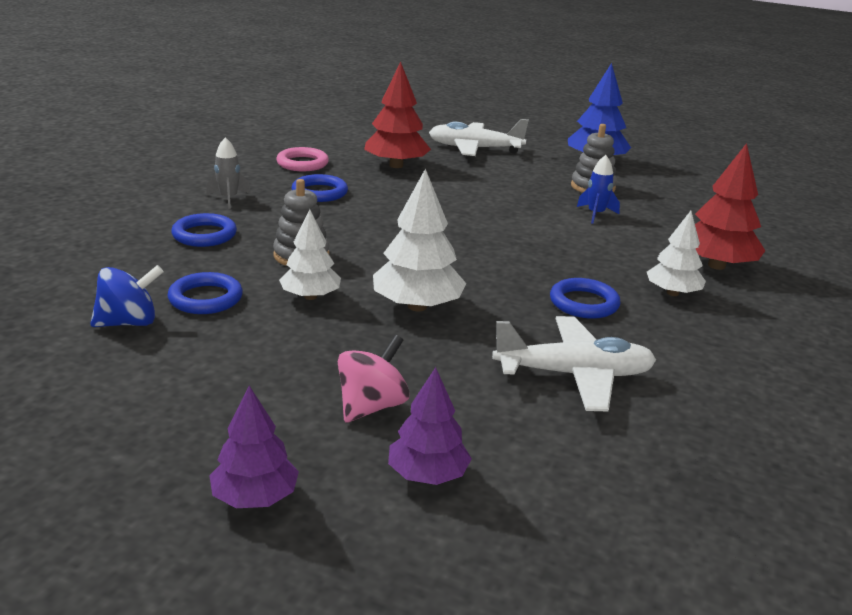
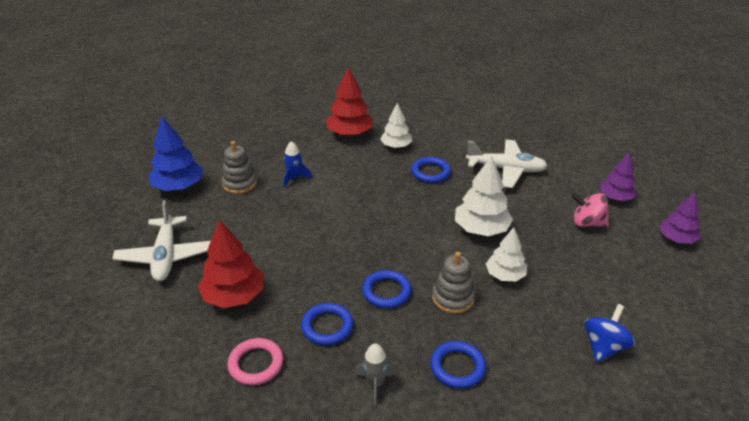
camera: 105 degrees left, 10 degrees up
blue spinning top [90,265,164,327] -> blue spinning top turned 75 degrees clockwise [584,304,635,363]
blue ring [168,272,243,314] -> blue ring moved to [362,270,412,308]
white plane [492,316,656,411] -> white plane turned 120 degrees clockwise [466,140,547,188]

